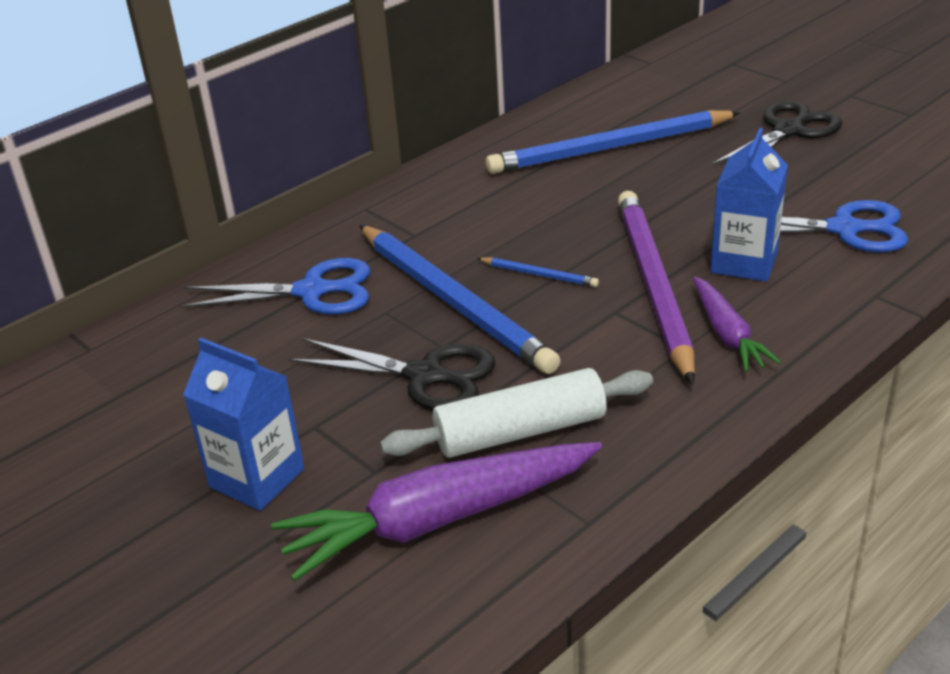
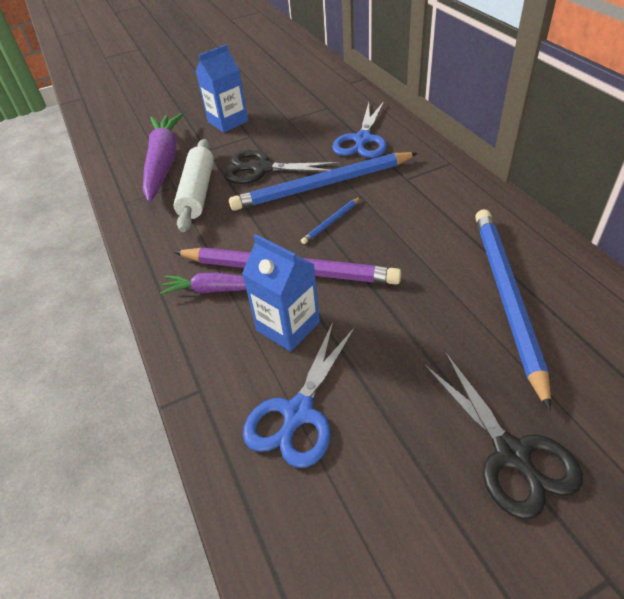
camera: 110 degrees right, 10 degrees up
black scissors [289,338,495,411] -> black scissors turned 60 degrees clockwise [225,150,340,184]

